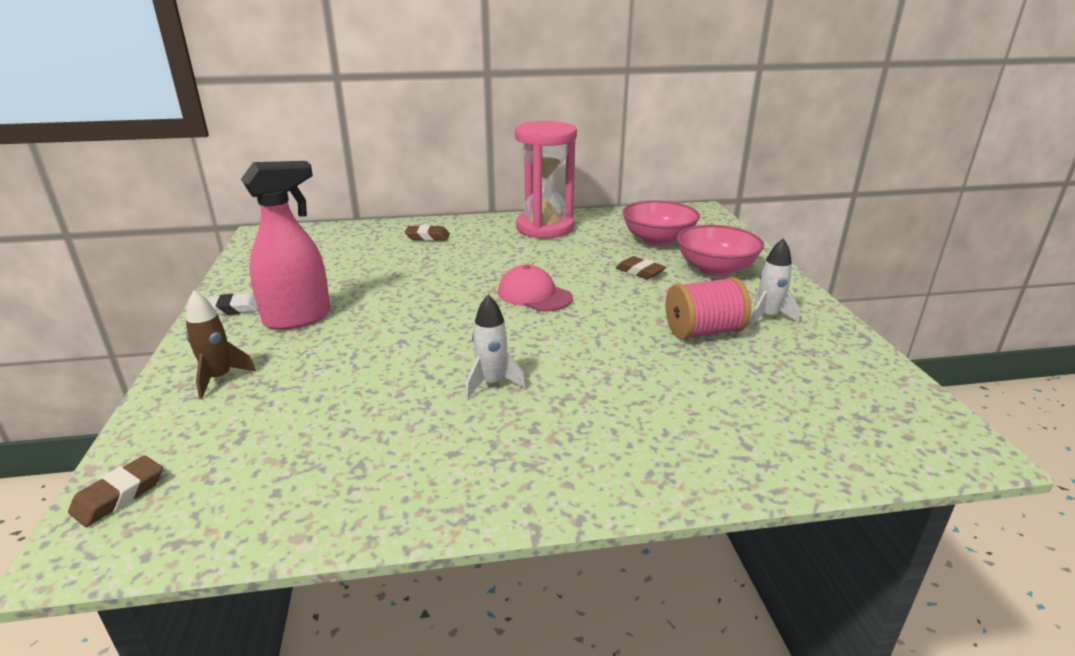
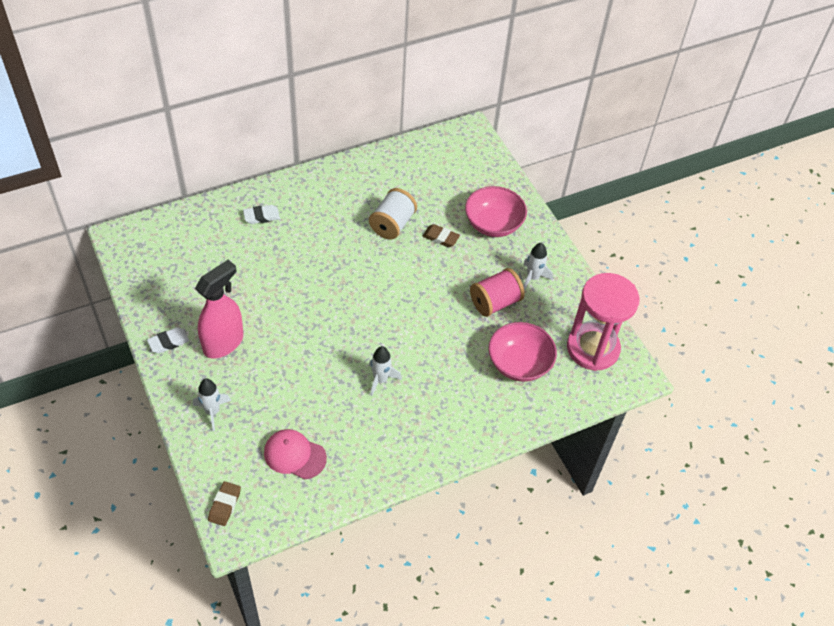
camera: 20 degrees left, 25 degrees up
brown rocket [186,290,256,399] -> white rocket [193,378,231,431]
brown eraser [405,225,450,241] -> white eraser [243,205,280,224]
pink cap [498,265,573,311] -> pink cap moved to [264,429,327,480]
pink hourglass [515,121,577,239] -> pink hourglass moved to [567,273,640,371]
pink bowl [622,200,700,246] -> pink bowl moved to [488,322,557,382]
none -> white spool [369,188,417,239]

